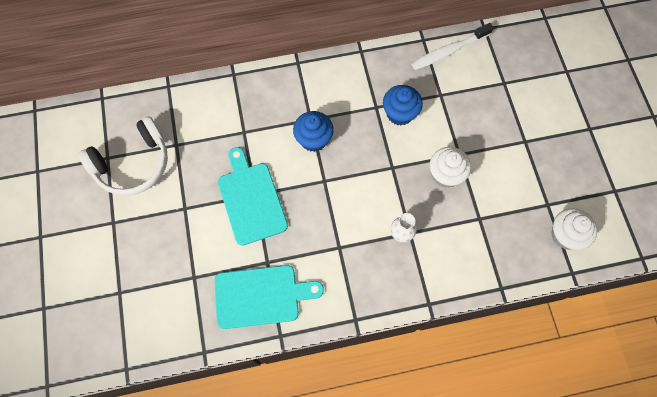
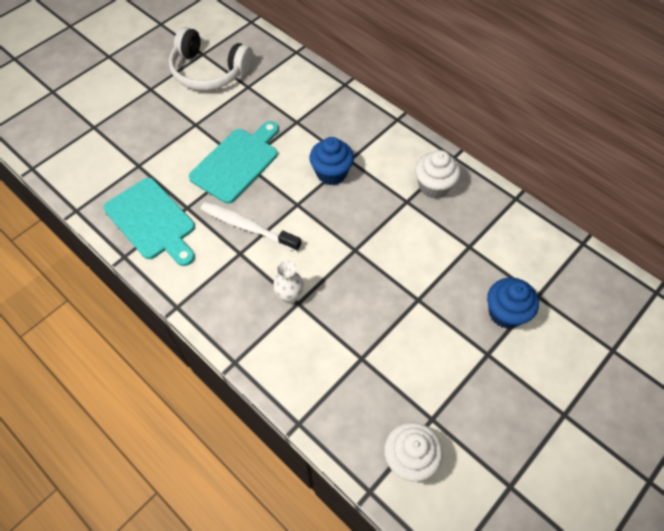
camera: 55 degrees right, 10 degrees down
blue cupcake [383,85,423,126] -> blue cupcake moved to [487,277,539,329]
white toothbrush [411,23,494,70] -> white toothbrush moved to [201,202,301,252]
white cupcake [430,147,471,188] -> white cupcake moved to [415,150,461,198]

